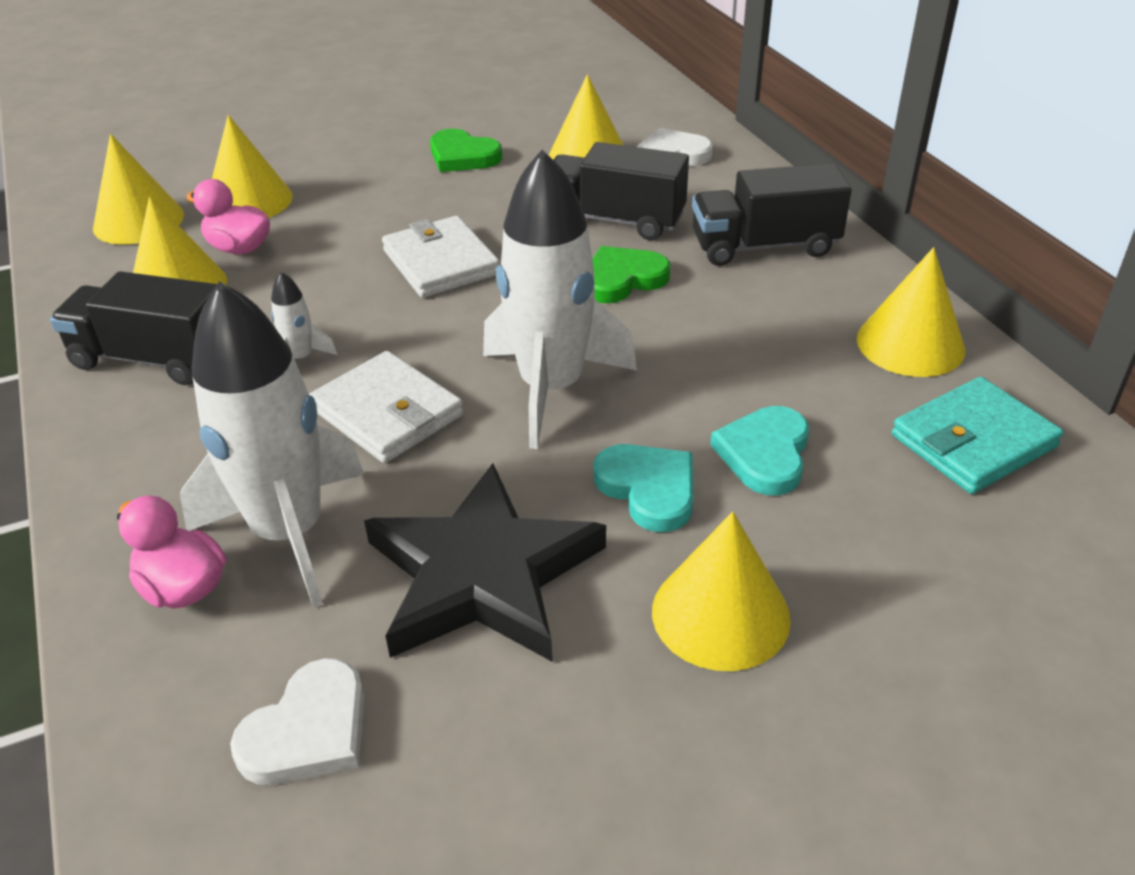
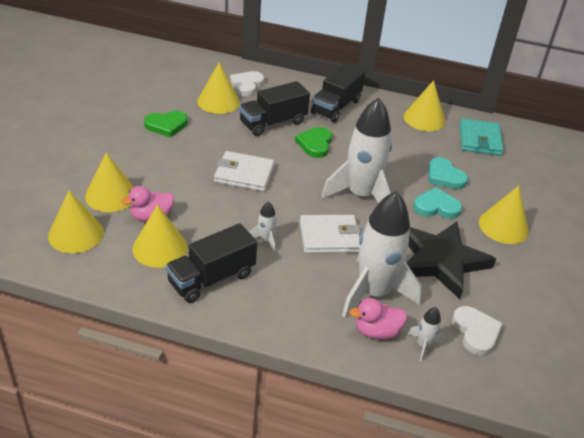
camera: 55 degrees left, 0 degrees up
none -> white rocket [408,307,444,361]

